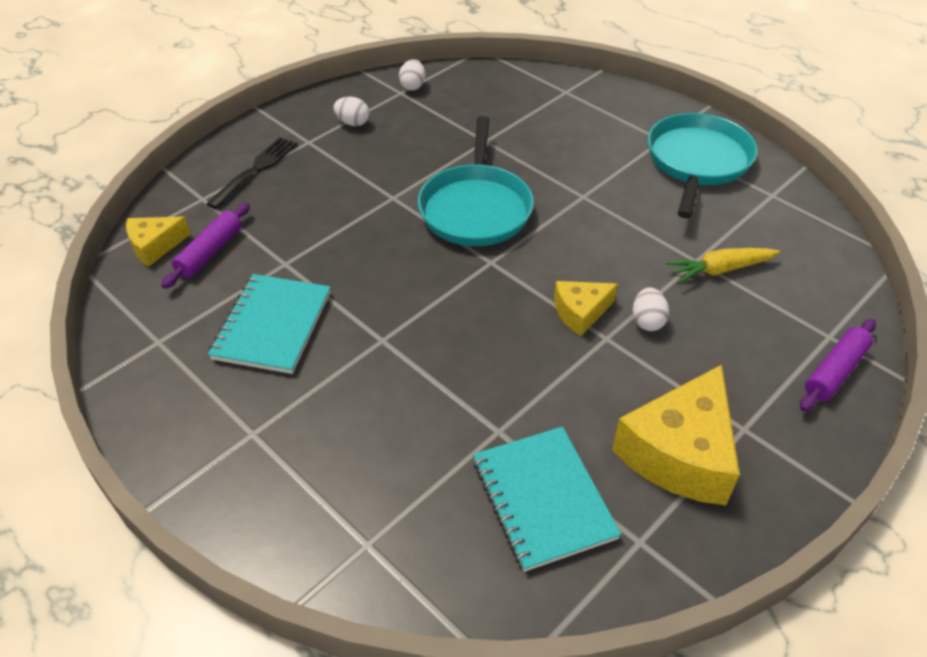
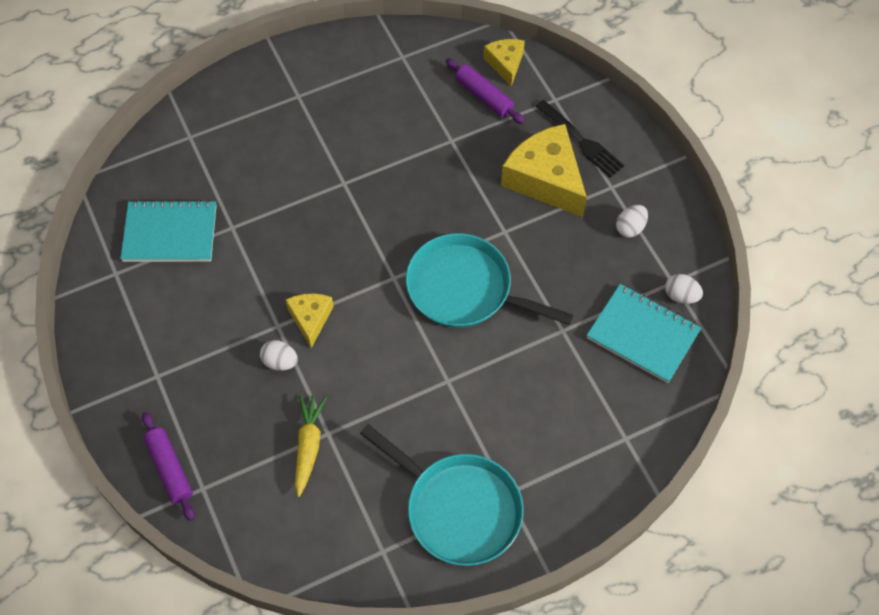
camera: 110 degrees right, 15 degrees up
turquoise notebook [208,274,331,374] -> turquoise notebook moved to [586,284,701,383]
yellow cheese [612,365,740,506] -> yellow cheese moved to [501,124,587,217]

